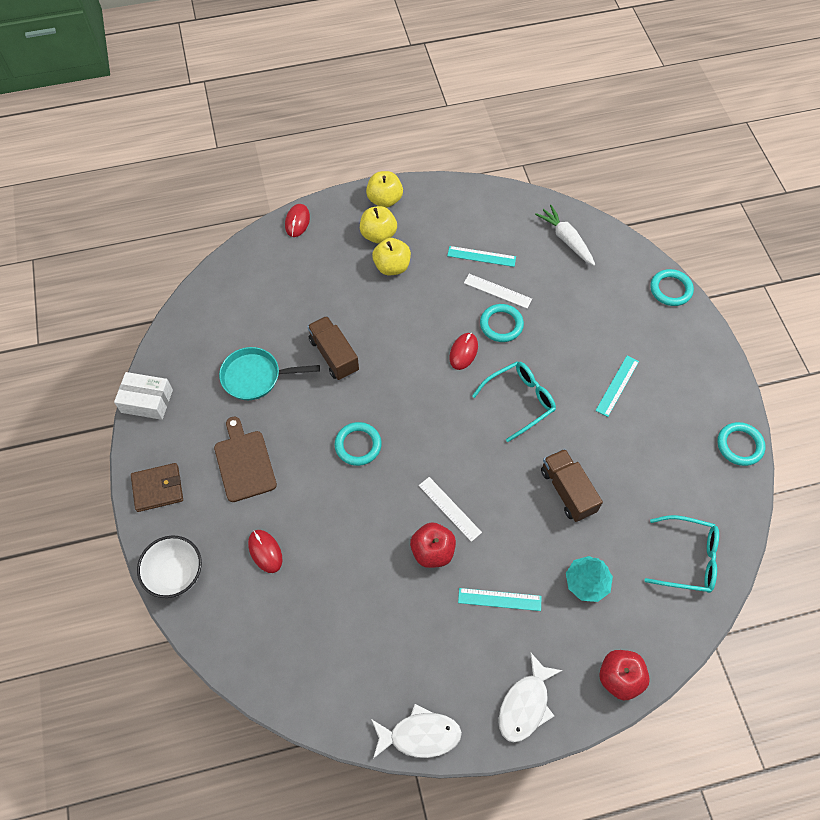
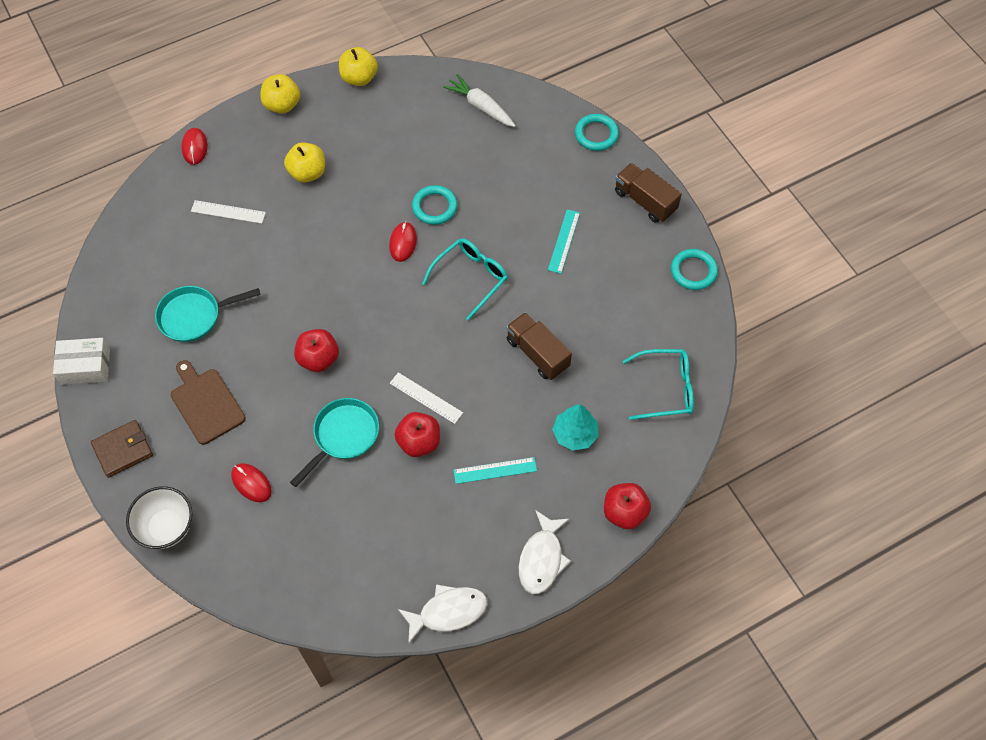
camera: 15 degrees left, 0 degrees up
brown truck [307,316,359,380] -> brown truck moved to [615,163,682,223]
turquoise ring [335,422,382,466] -> red apple [294,329,339,372]
yellow apple [360,206,397,243] -> yellow apple moved to [339,47,378,86]
turquoise ruler [447,246,516,267] -> none
white ruler [464,274,532,309] -> white ruler moved to [191,200,266,224]
none -> turquoise pan [290,398,379,487]

